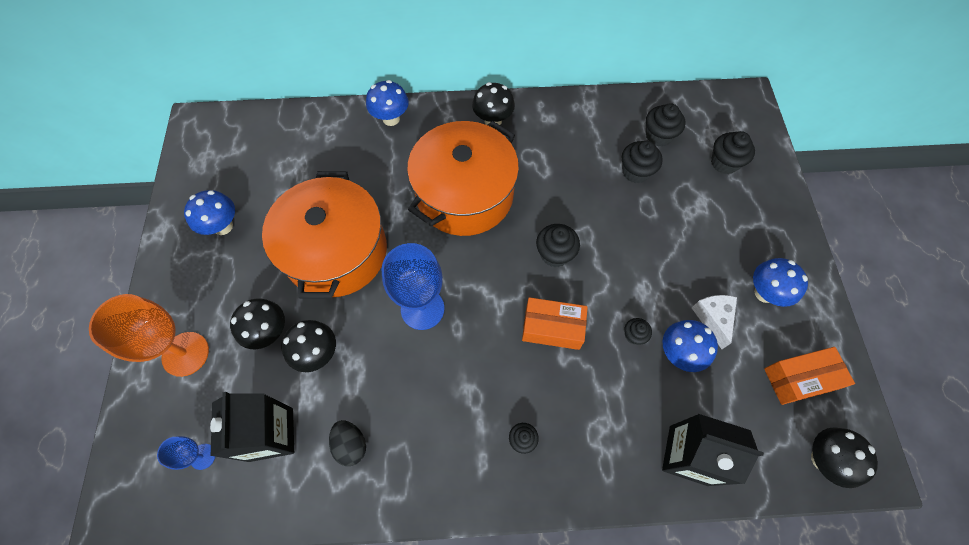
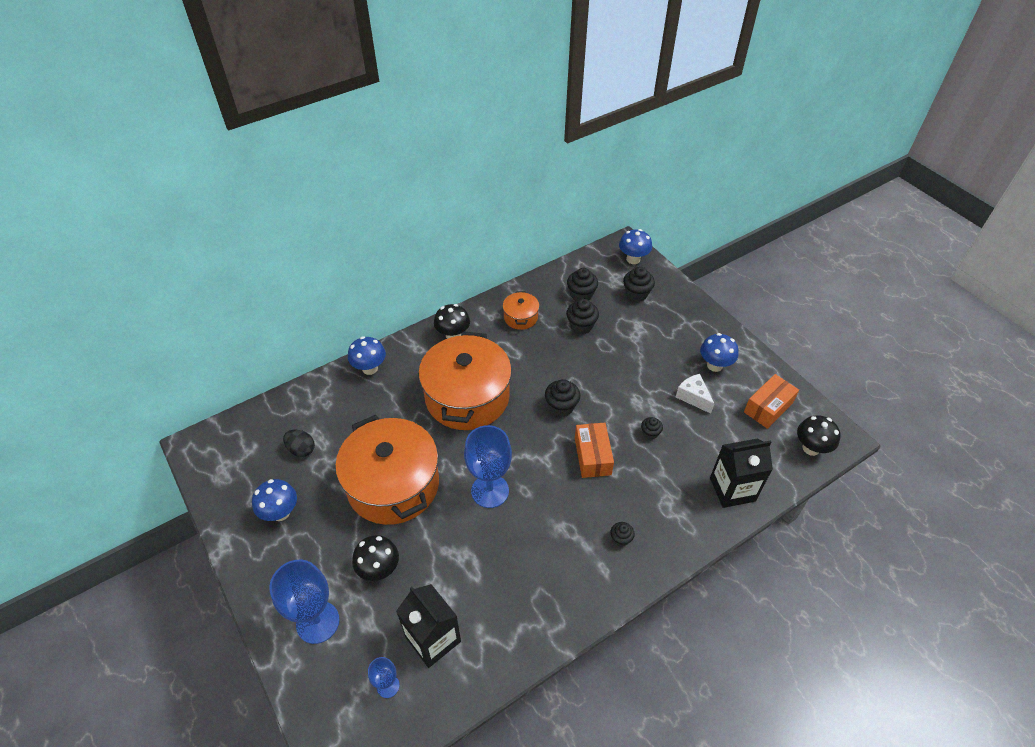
camera: 30 degrees left, 15 degrees down
orange goblet [89,294,209,377] -> blue goblet [269,560,339,644]
black mushroom [281,320,336,372] -> none
black egg [329,420,366,466] -> black egg moved to [283,430,315,457]
orange box [522,297,588,350] -> orange box turned 75 degrees counterclockwise [575,423,614,478]
blue mushroom [663,320,718,372] -> blue mushroom moved to [619,229,652,264]
none -> orange pot [503,291,539,330]

